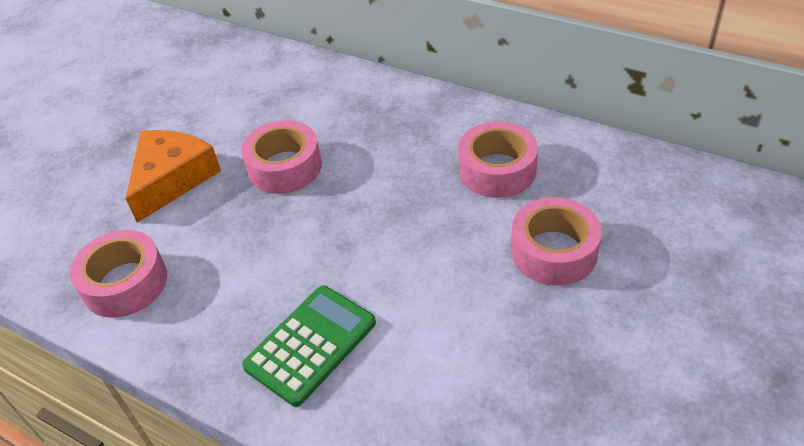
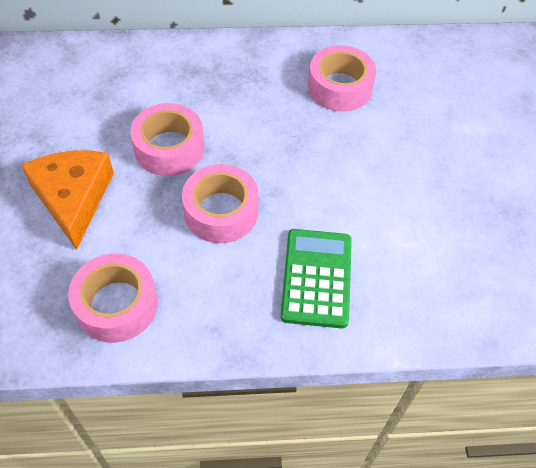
camera: 40 degrees left, 10 degrees up
pink tape [511,197,602,285] -> pink tape moved to [182,164,259,243]

